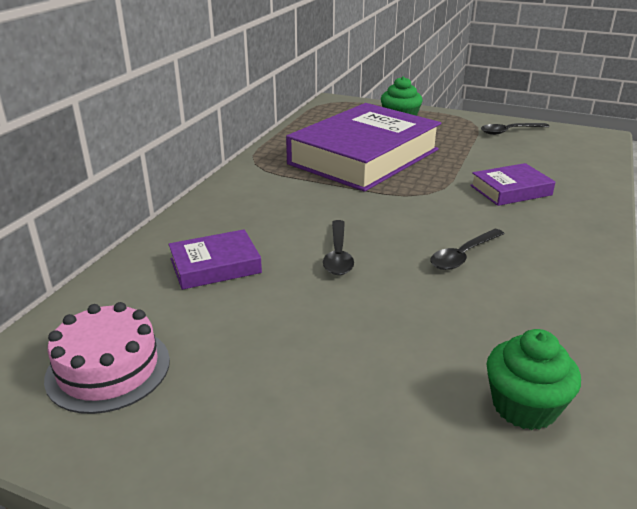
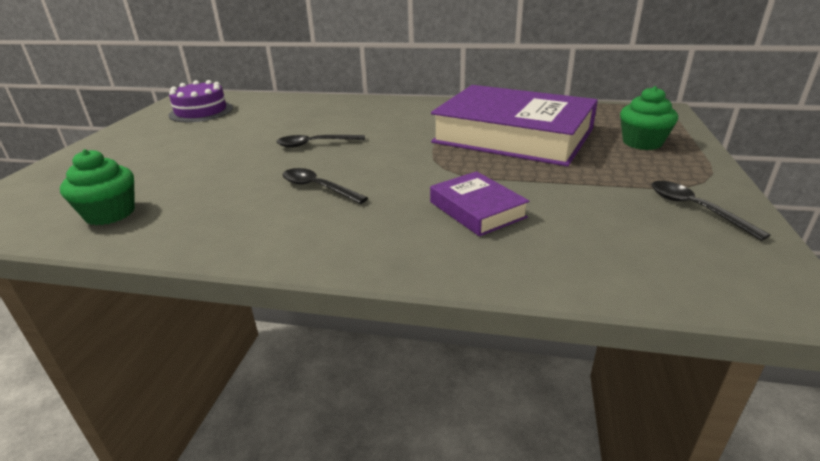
camera: 80 degrees right, 0 degrees up
pink cake [44,302,170,414] -> purple cake [168,80,233,122]
purple book [168,229,262,290] -> none

